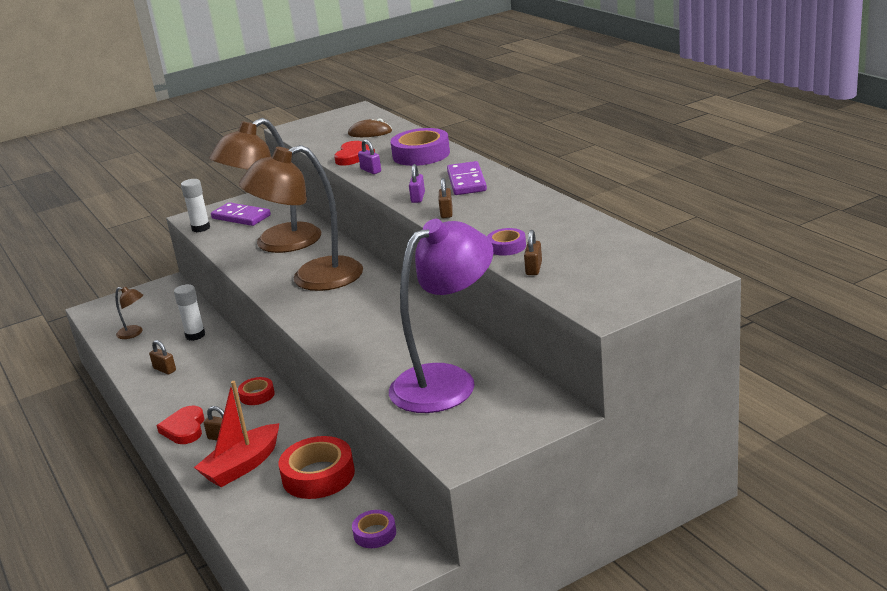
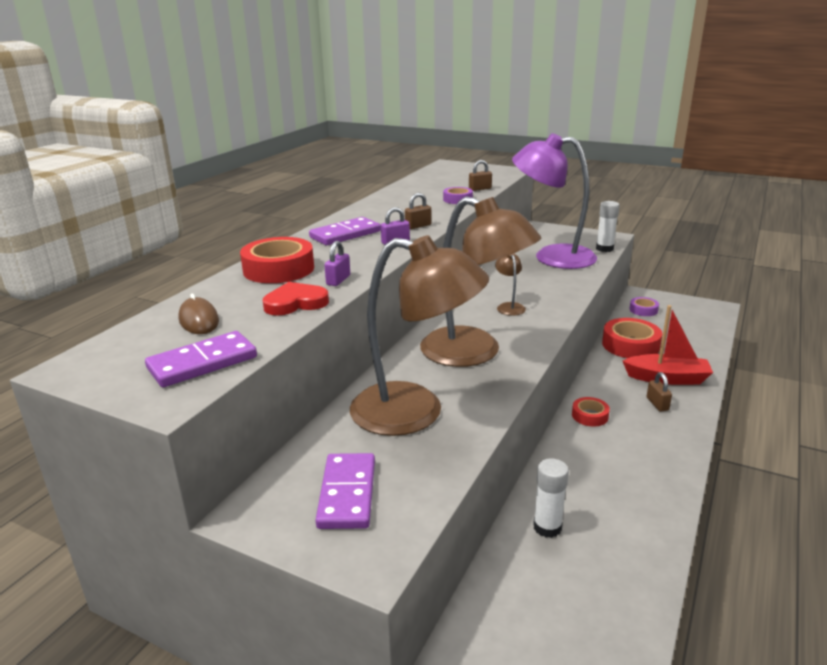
camera: 125 degrees left, 0 degrees up
brown lamp [115,286,143,339] -> brown lamp moved to [495,253,526,316]
brown padlock [149,340,176,375] -> none
red heart [157,406,205,444] -> none
white glue stick [181,179,210,232] -> white glue stick moved to [596,201,620,252]
purple tape [391,128,450,166] -> red tape [240,237,314,283]
none -> purple domino [145,331,257,387]

